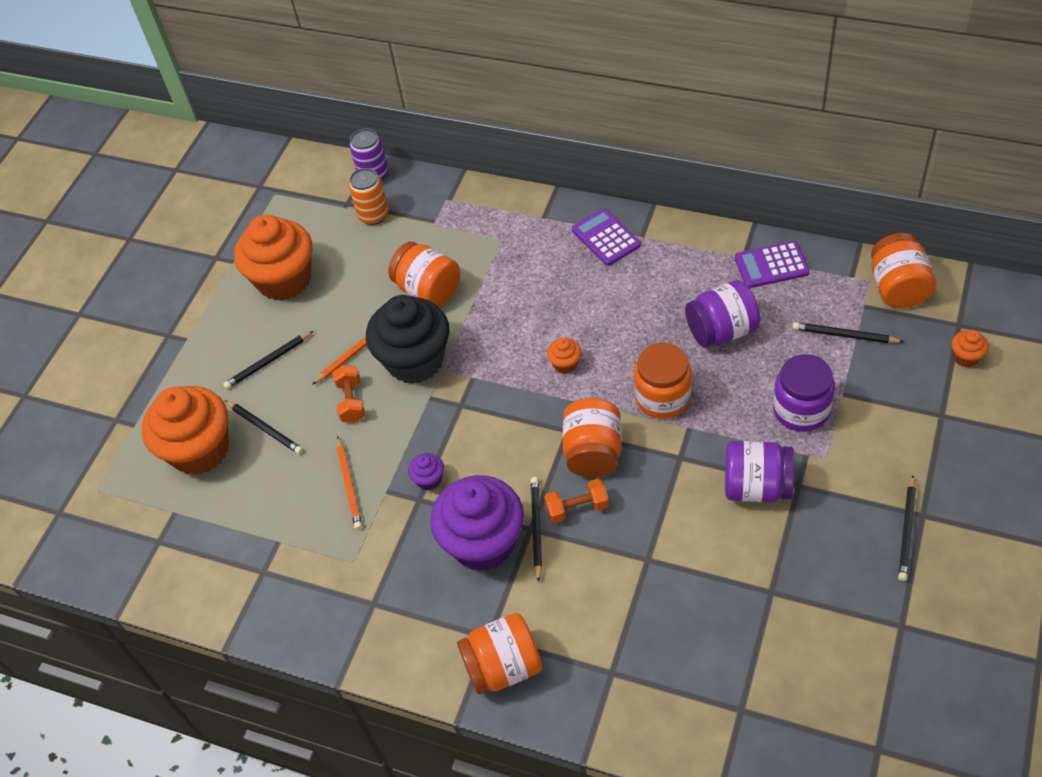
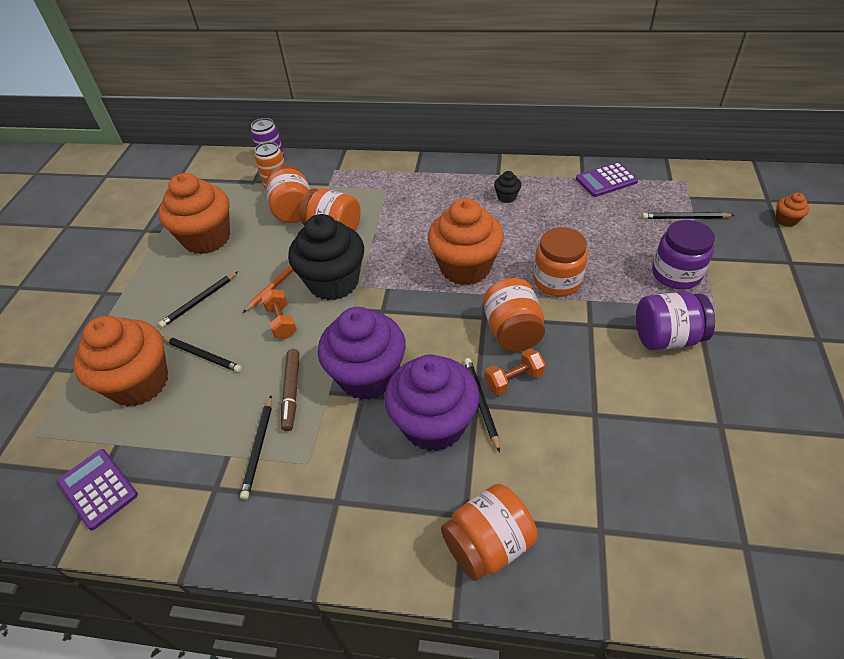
camera: 15 degrees left, 5 degrees down
orange pencil [337,436,362,530] -> brown marker [281,349,299,431]
purple cupcake [408,453,444,490] -> purple cupcake [318,307,406,400], size x2.44
orange cupcake [547,338,581,374] -> orange cupcake [428,198,504,285], size x2.44
purple calculator [572,208,641,266] -> purple calculator moved to [57,449,138,530]
purple jar [685,280,760,347] -> none
orange jar [871,233,936,308] -> orange jar moved to [266,165,310,223]
black pencil [898,475,916,581] -> black pencil moved to [240,396,272,500]
none -> black cupcake [494,171,521,203]

